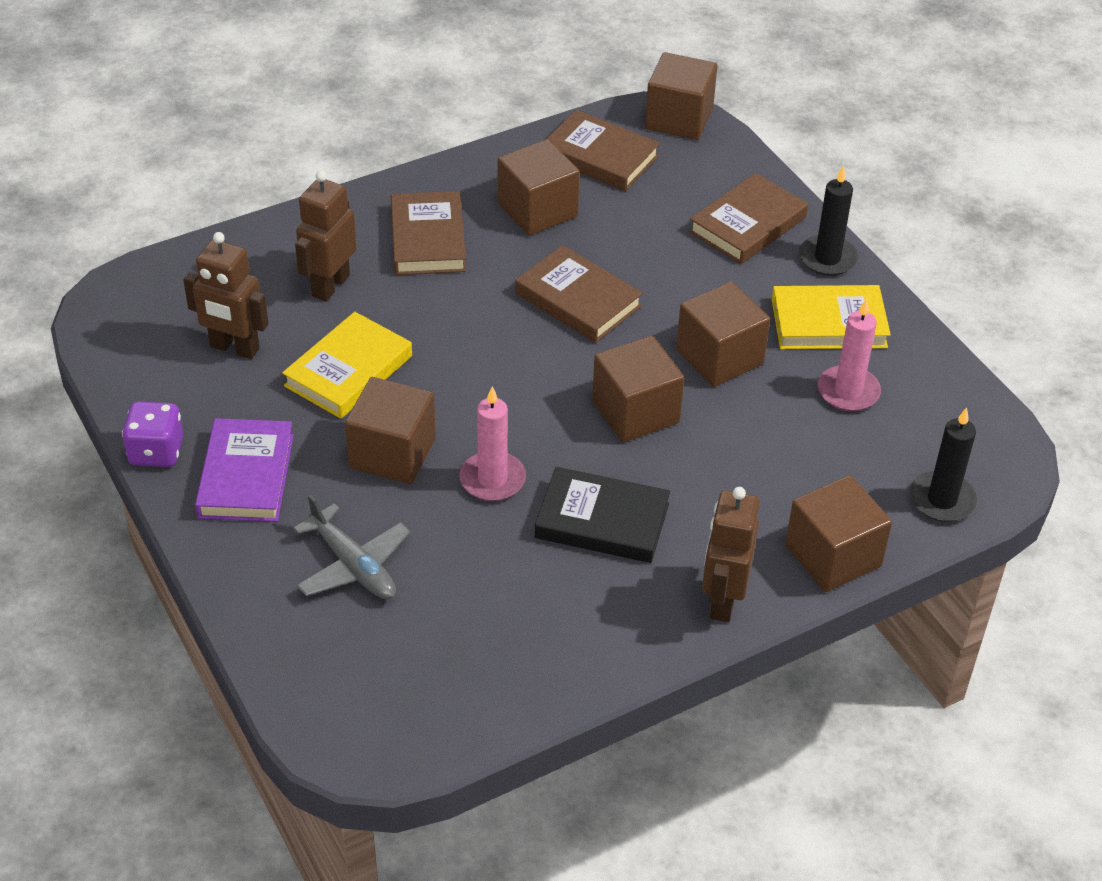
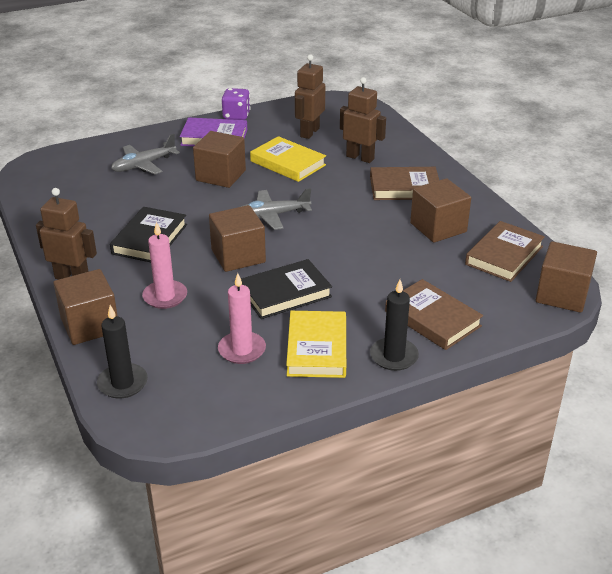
camera: 95 degrees right, 10 degrees down
pink candle [459,386,526,501] -> pink candle moved to [142,222,187,309]
brown book [515,245,643,343] -> none
brown cube [676,281,770,387] -> black book [241,259,332,319]
none -> grey plane [240,188,312,230]

